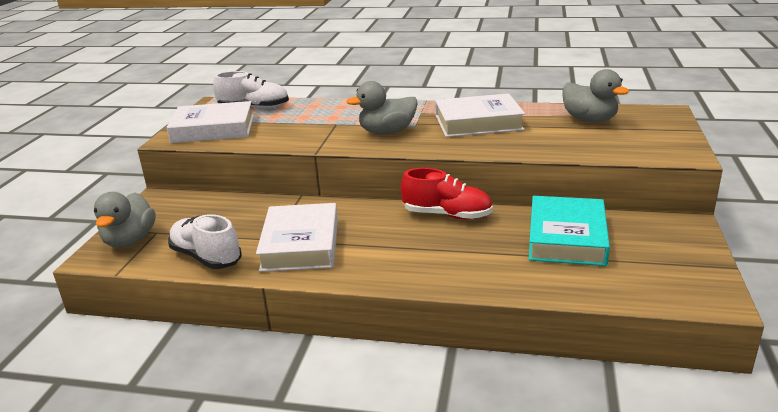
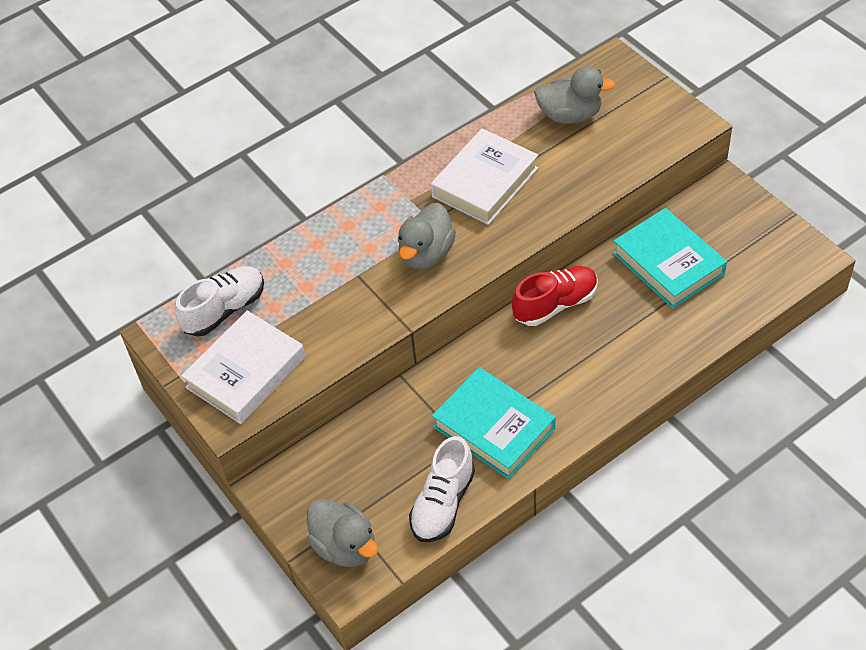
camera: 45 degrees left, 25 degrees up
white shoe [168,214,242,269] -> white shoe turned 60 degrees counterclockwise [409,436,475,542]
white book [256,203,338,272] -> turquoise book [432,367,555,479]

